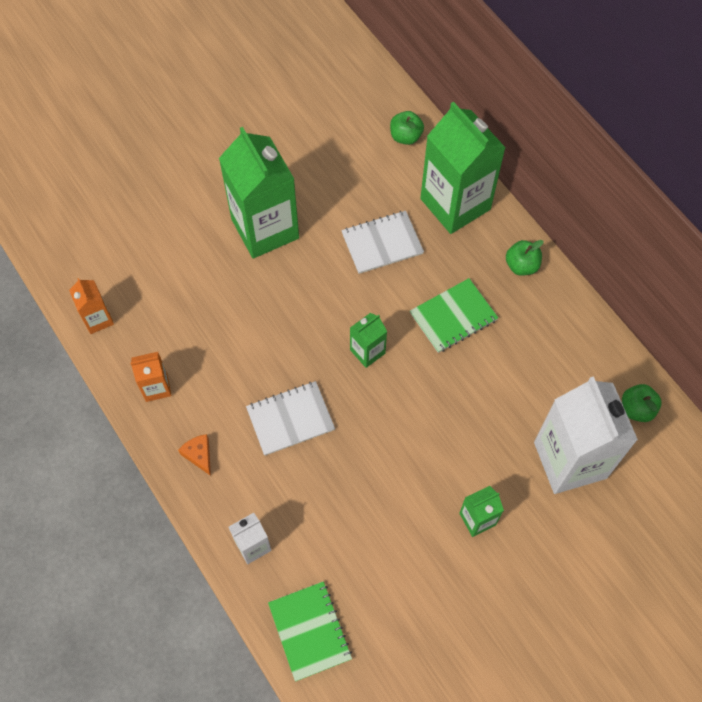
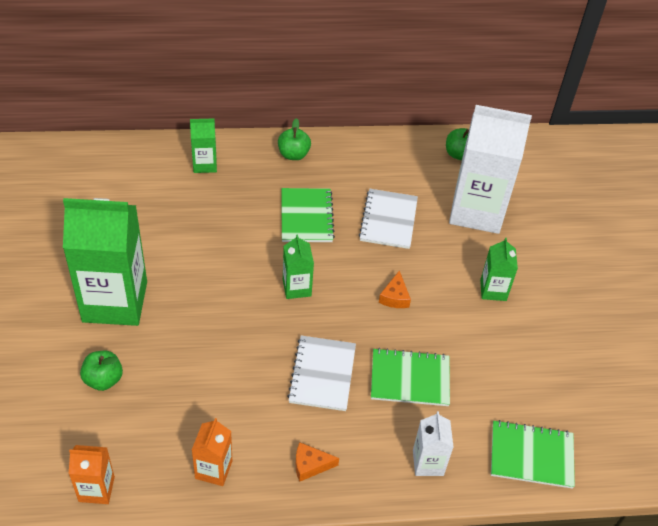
camera: 65 degrees left, 15 degrees down
white notebook [341,211,424,274] -> white notebook moved to [359,189,418,249]
green apple [390,111,424,145] -> green apple moved to [80,351,123,391]
green carton [420,101,506,234] -> green carton [190,119,217,173], size x0.47
none -> green notebook [371,348,450,406]
none -> orange cheese [379,270,411,308]

